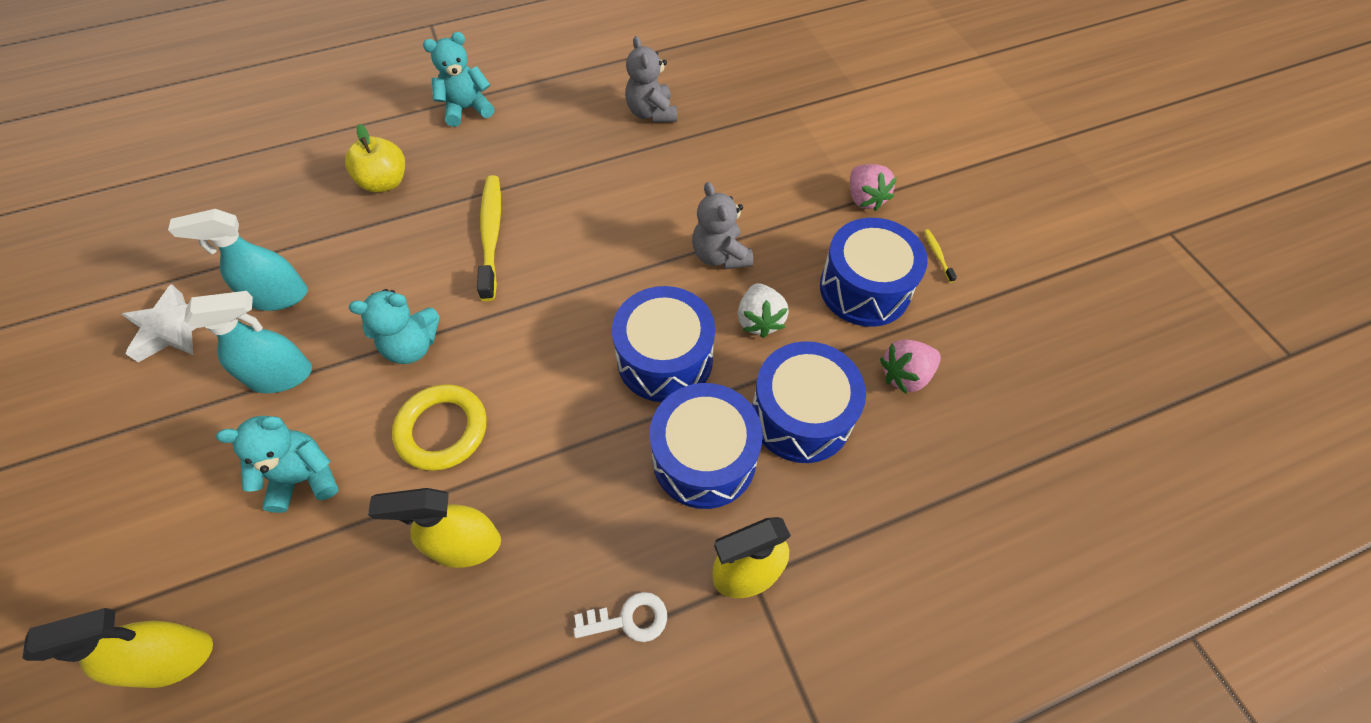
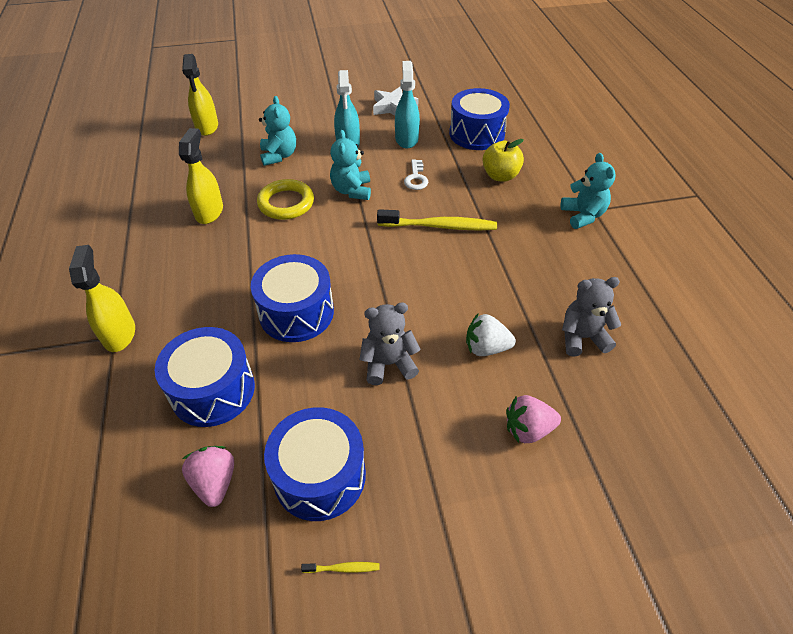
camera: 100 degrees right, 10 degrees down
white key [573,592,667,642] -> white key moved to [404,159,428,190]
blue drum [650,383,763,509] -> blue drum moved to [449,88,510,150]
white strawberry [738,283,789,338] -> white strawberry moved to [466,313,516,356]
pink strawberry [850,164,897,211] -> pink strawberry moved to [506,395,561,443]

